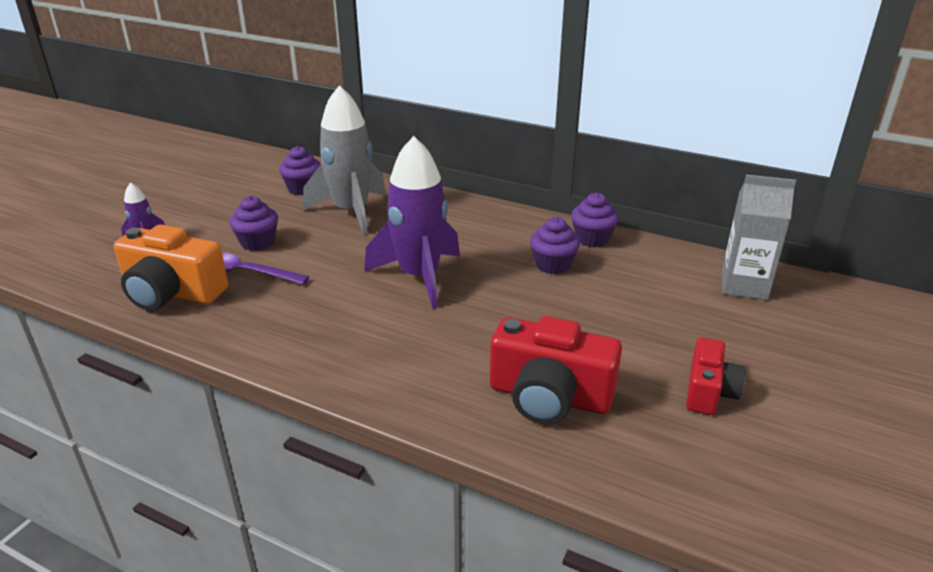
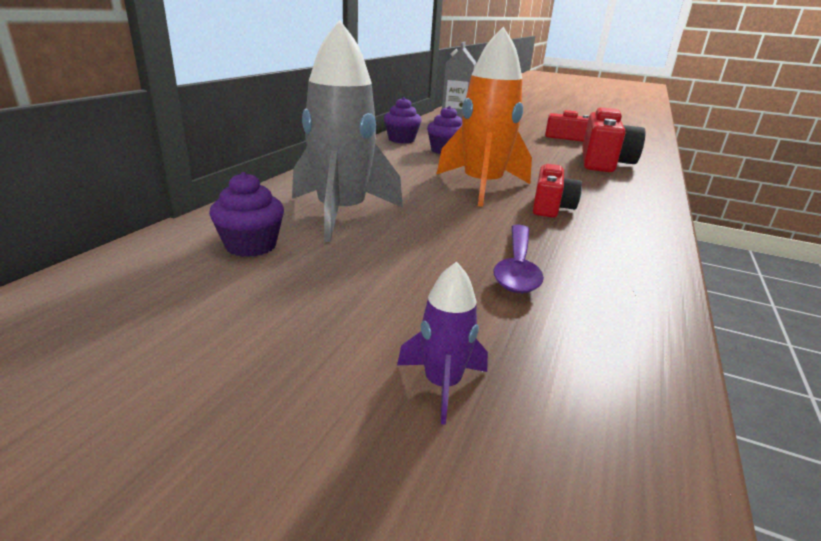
camera: 95 degrees left, 5 degrees down
orange camera [114,224,228,311] -> none
purple cupcake [229,196,278,251] -> none
purple rocket [364,136,460,309] -> orange rocket [436,27,532,207]
none -> red camera [533,164,582,218]

